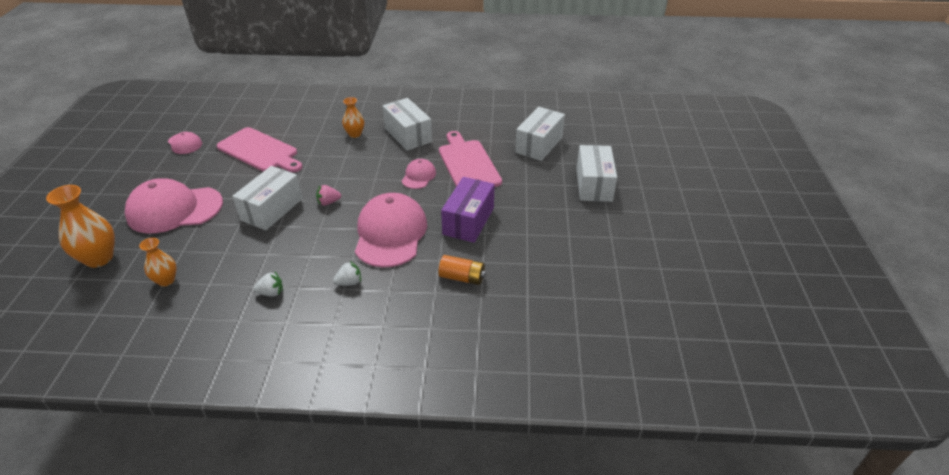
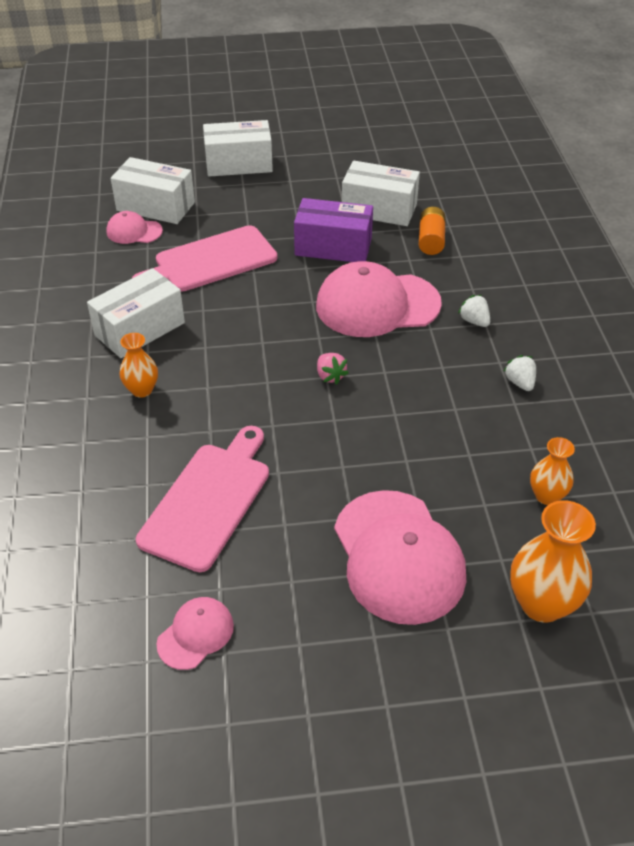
camera: 100 degrees left, 5 degrees up
white box [232,166,303,230] -> white box moved to [342,161,420,226]
pink cap [402,159,436,189] -> pink cap moved to [106,211,163,244]

